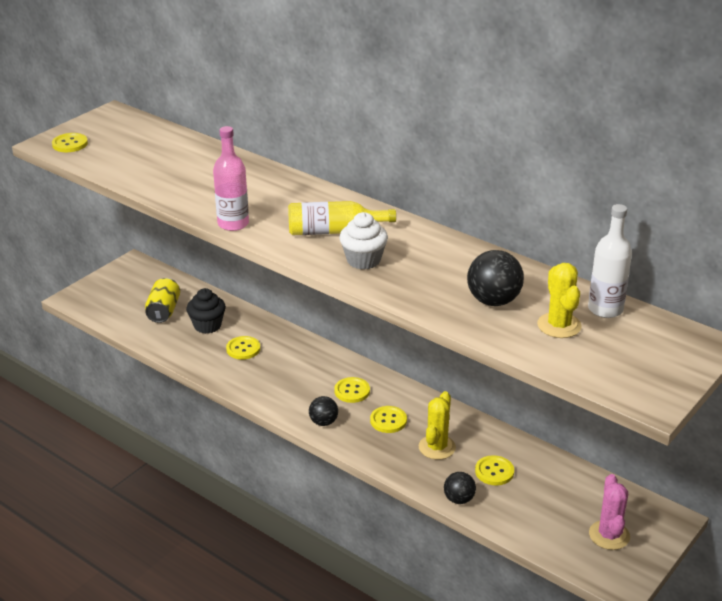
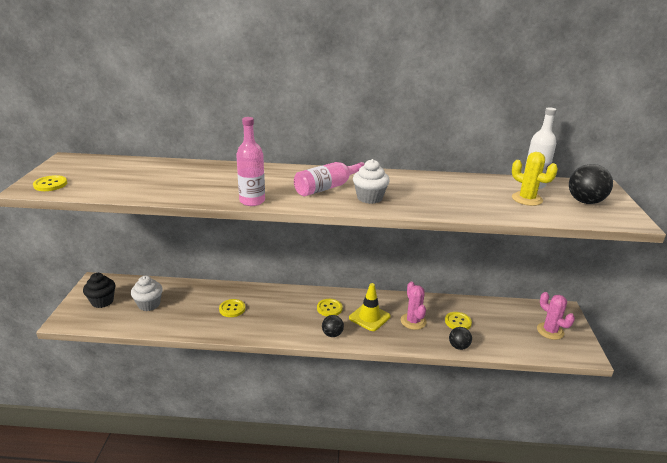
camera: 35 degrees left, 5 degrees down
yellow can [145,278,180,323] -> white cupcake [131,276,163,311]
black cupcake [186,288,226,334] -> black cupcake moved to [83,273,115,308]
yellow bottle [288,201,396,235] -> pink bottle [294,162,364,196]
yellow button [370,406,407,433] -> yellow traffic cone [349,283,391,331]
yellow cactus [419,391,456,460] -> pink cactus [401,282,427,330]
black ball [467,250,524,306] -> black ball moved to [569,164,613,204]

